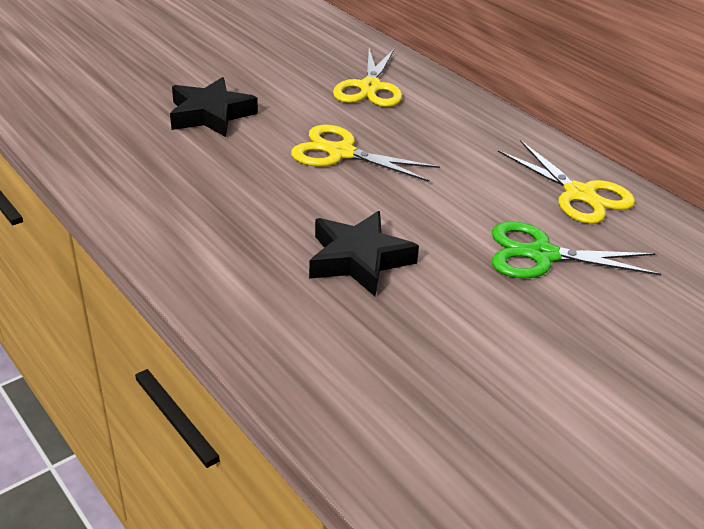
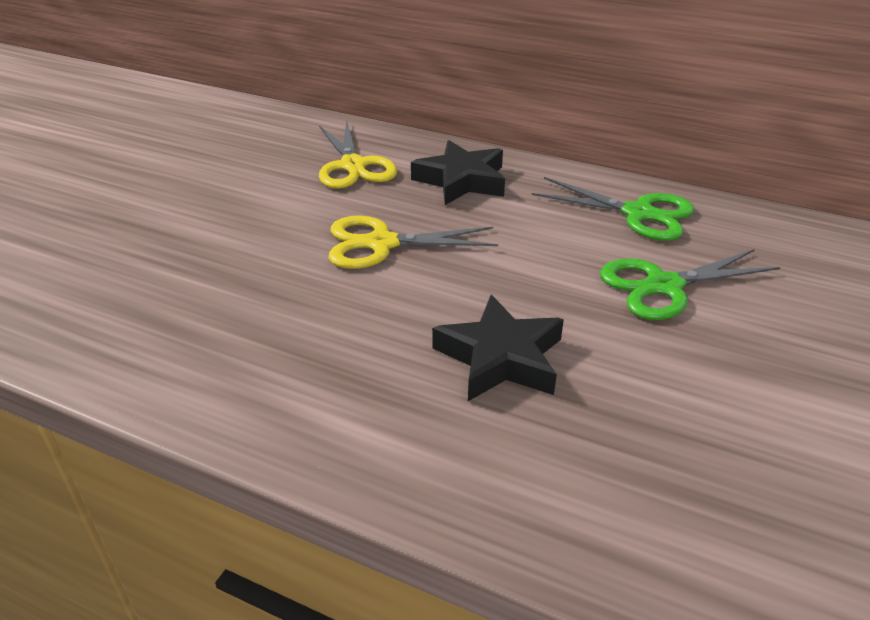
camera: 25 degrees left, 0 degrees up
black star [170,77,258,137] -> black star moved to [411,140,505,205]
yellow scissors [498,141,635,224] -> green scissors [532,177,694,241]

